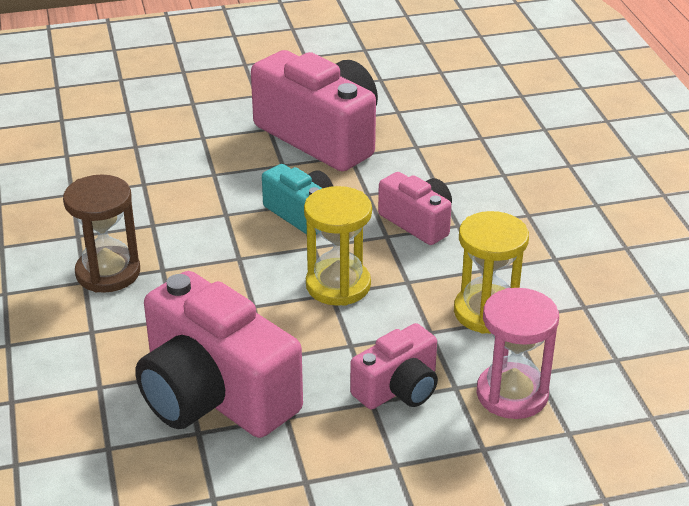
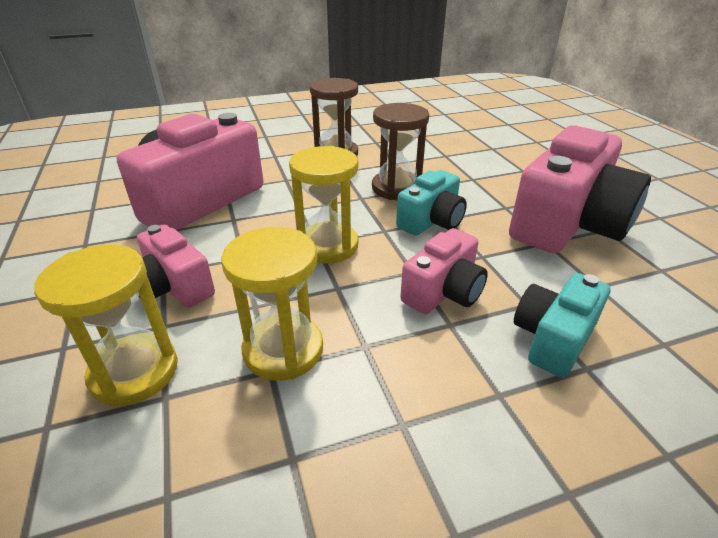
camera: 85 degrees right, 0 degrees up
pink hourglass [476,288,559,419] -> yellow hourglass [34,245,178,406]
none -> brown hourglass [372,103,429,200]
none -> turquoise camera [514,273,610,378]

